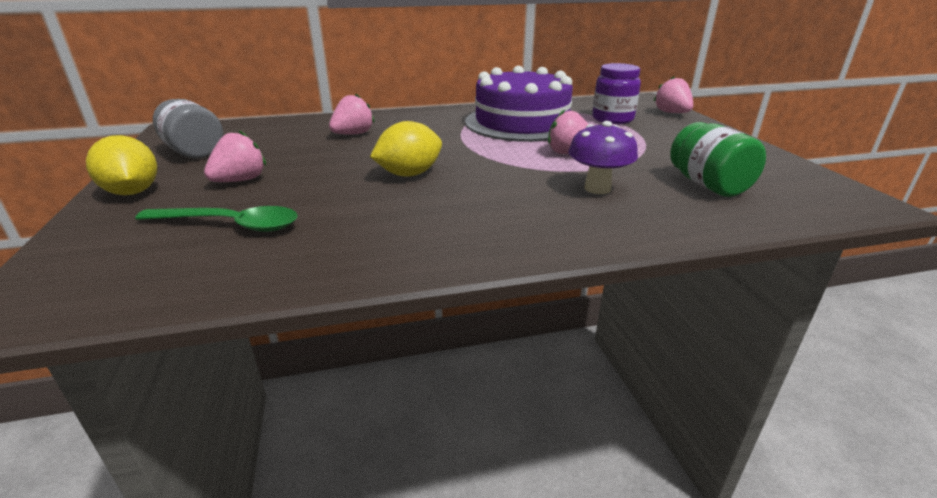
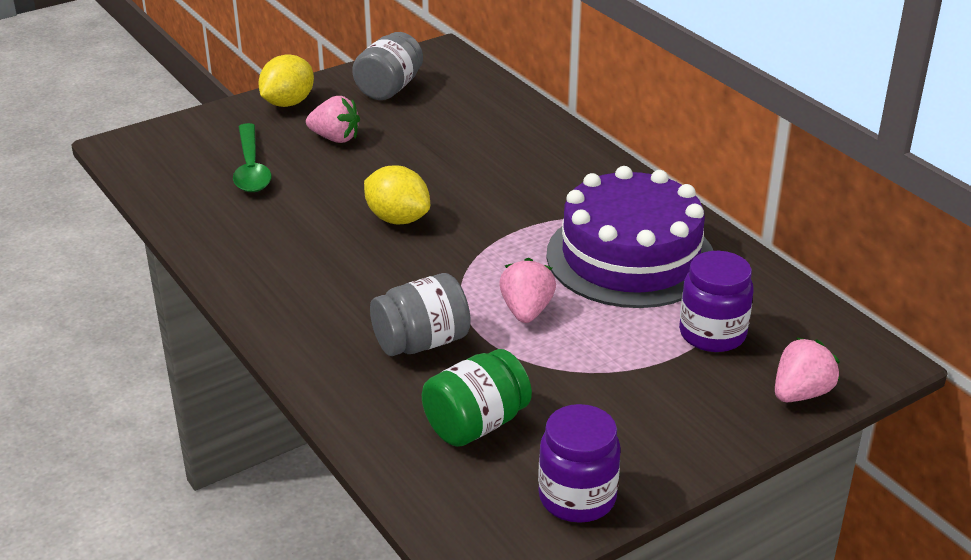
camera: 70 degrees right, 5 degrees up
pink strawberry [329,93,375,134] -> none
purple mushroom [568,121,638,194] -> grey jar [370,273,471,356]
none -> purple jar [538,404,621,523]

